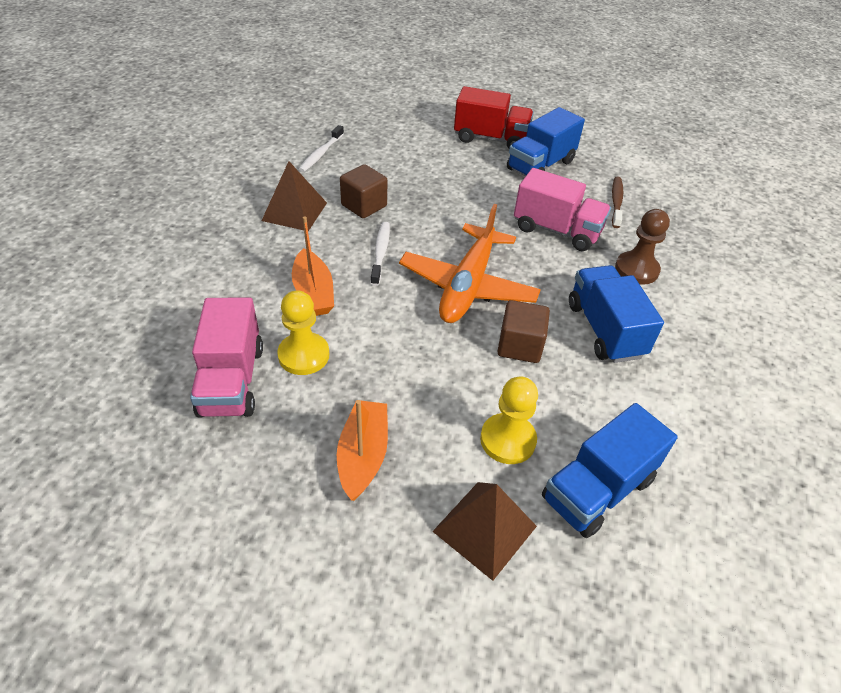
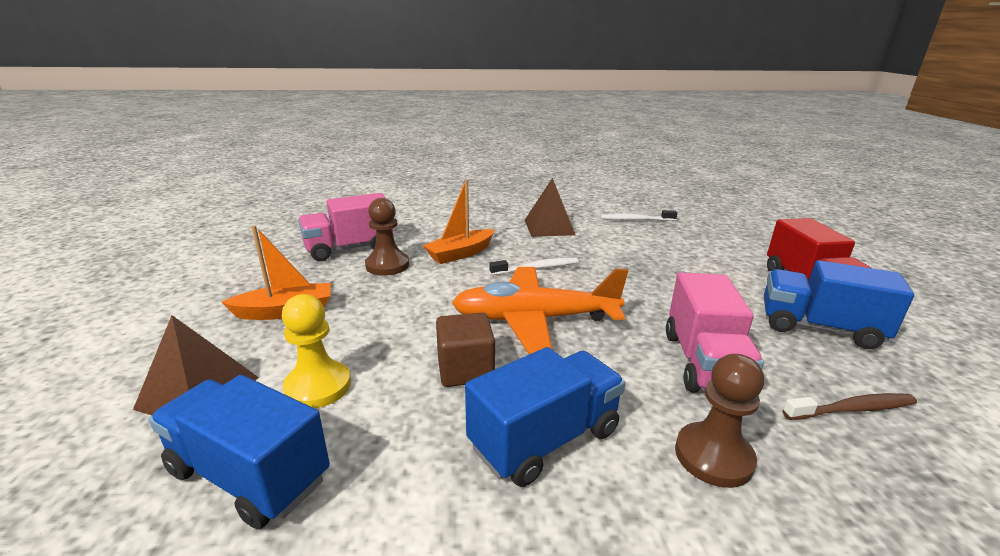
camera: 70 degrees right, 20 degrees down
yellow pawn [277,290,329,375] -> brown pawn [365,198,409,276]
brown cube [340,164,387,218] -> none

